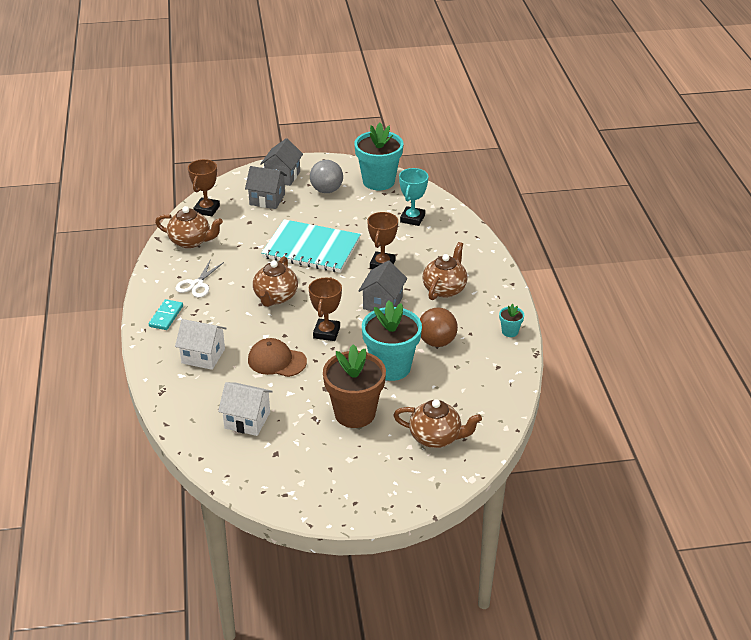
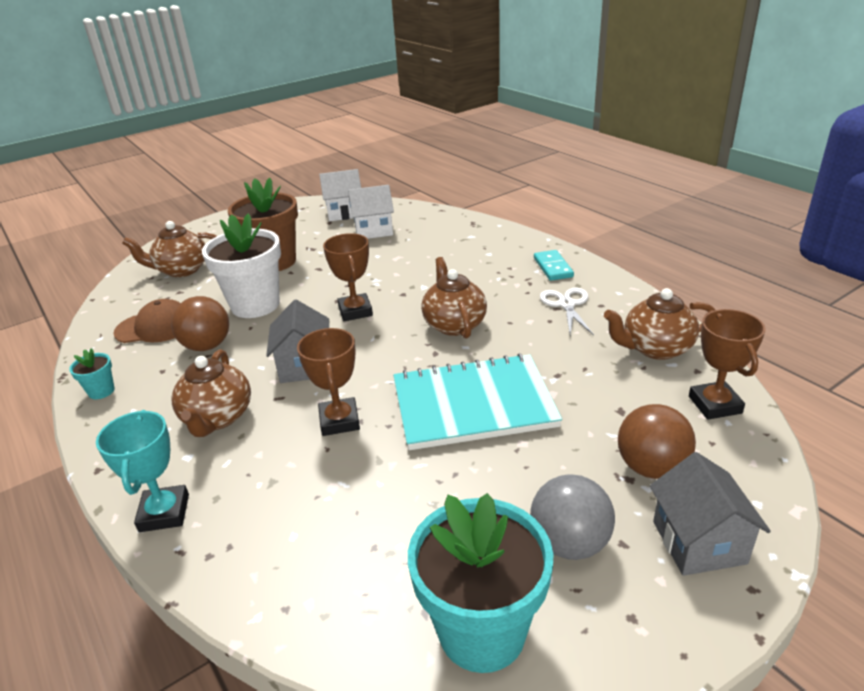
camera: 155 degrees right, 5 degrees down
white house [175,319,227,370] -> white house moved to [319,169,361,221]
grey house [245,166,287,209] -> brown ball [618,404,696,479]
brown cap [248,338,307,377] -> brown cap moved to [113,299,181,343]
turquoise flower pot [362,300,422,381] -> white flower pot [202,213,281,318]
turquoise trophy [399,168,428,226] -> turquoise trophy moved to [96,410,189,532]

